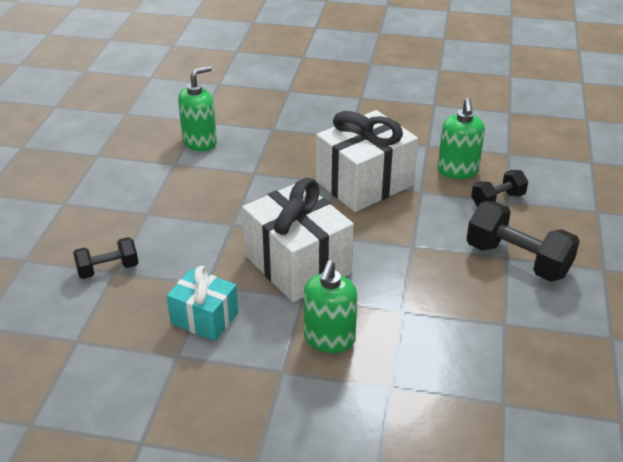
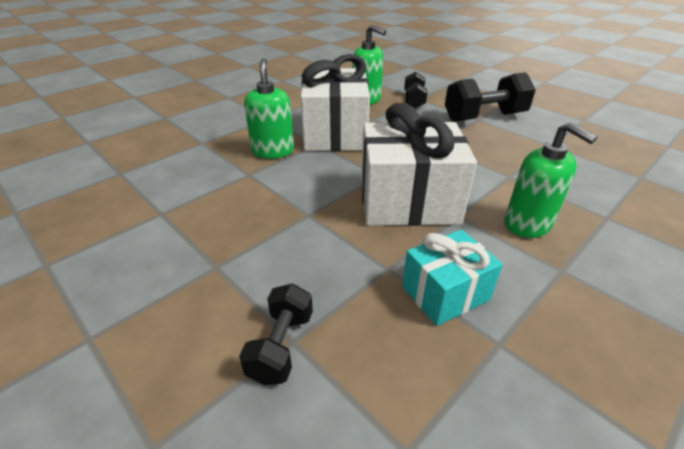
camera: 55 degrees left, 0 degrees up
green soap dispenser [178,66,217,151] -> green soap dispenser moved to [244,58,294,159]

